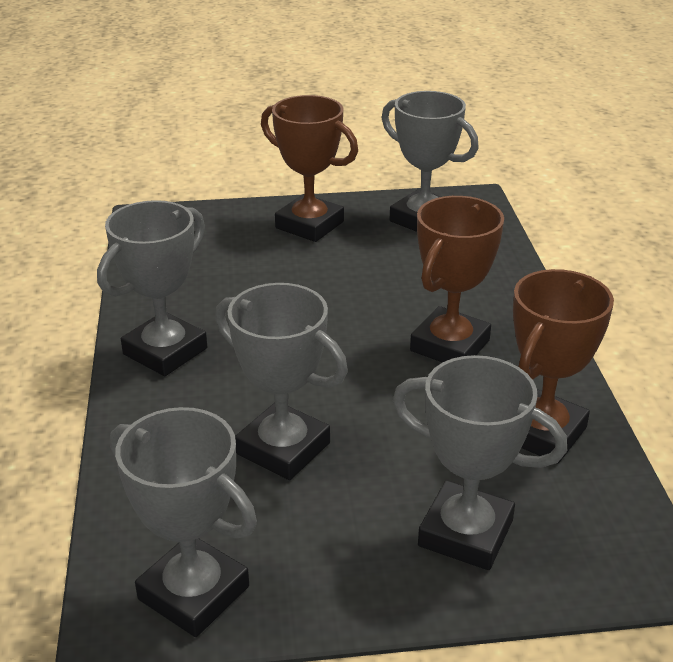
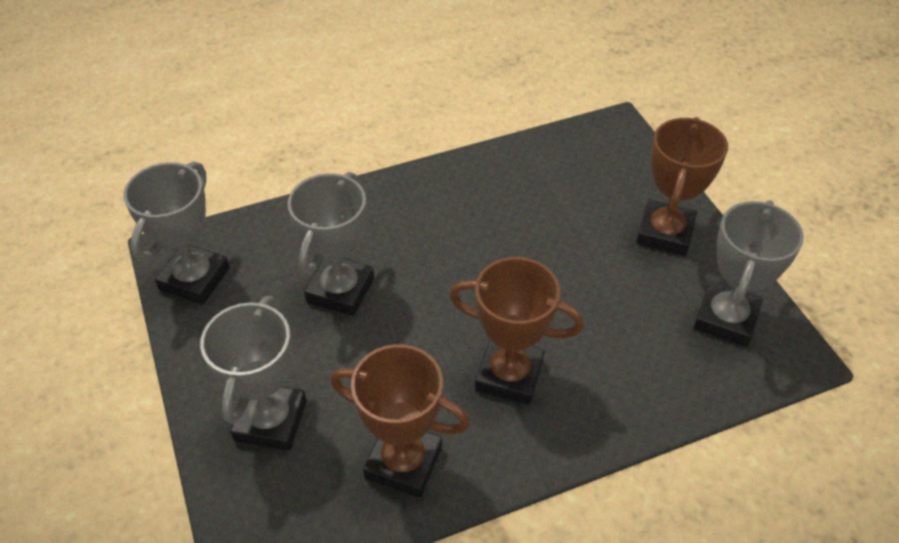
camera: 75 degrees right, 15 degrees up
grey trophy [97,200,207,376] -> none

